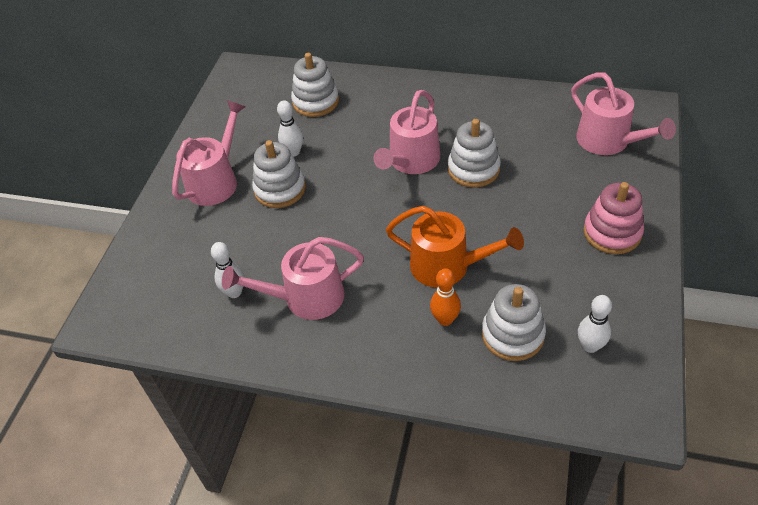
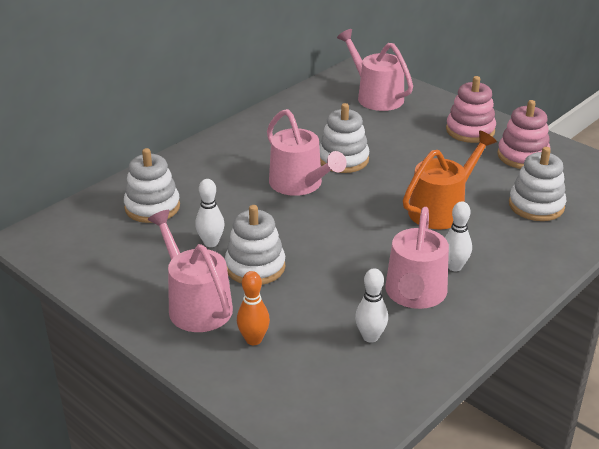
camera: 65 degrees left, 15 degrees down
orange bowling pin [430,268,461,326] -> orange bowling pin moved to [237,271,270,345]
pink watering can [571,72,676,155] -> pink watering can turned 120 degrees counterclockwise [337,29,413,111]
white bowling pin [578,295,612,353] -> white bowling pin moved to [445,201,472,271]
none -> pink stacking toy [497,100,551,169]

